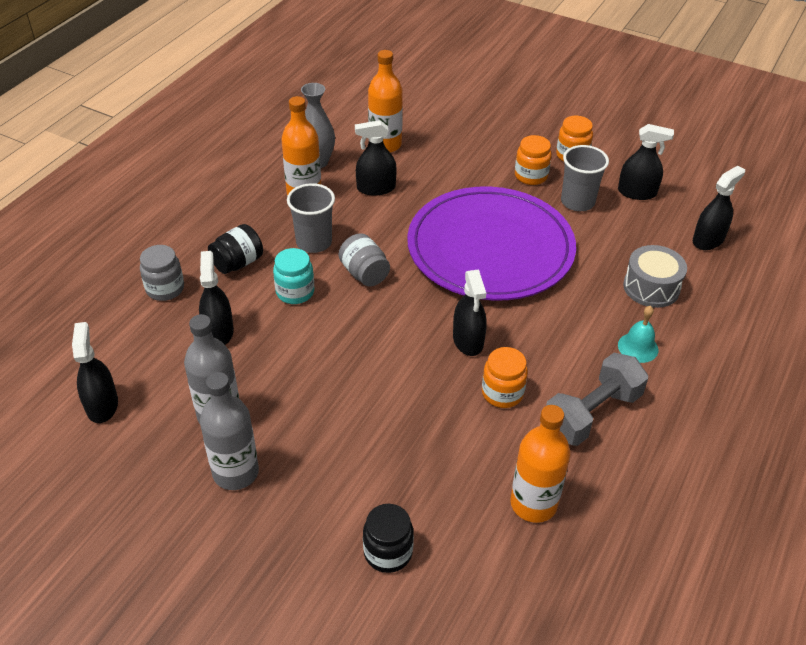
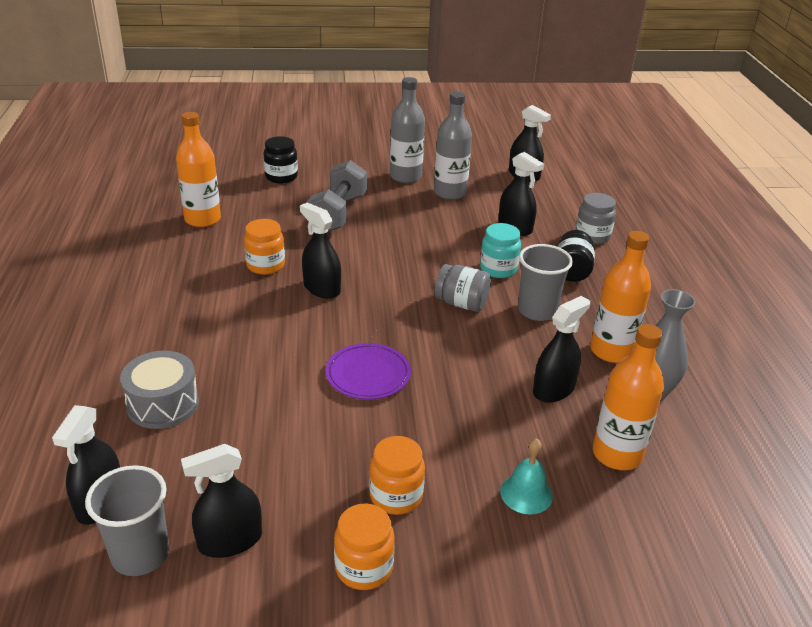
camera: 145 degrees right, 10 degrees down
purple plate [407,187,576,300] -> purple plate [326,343,411,400], size x0.41
grey dumbbell [546,353,648,446] -> grey dumbbell moved to [307,160,367,232]
grey cup [561,145,609,211] -> grey cup moved to [85,465,170,576]
turquoise bell [618,306,659,363] -> turquoise bell moved to [500,438,553,515]

